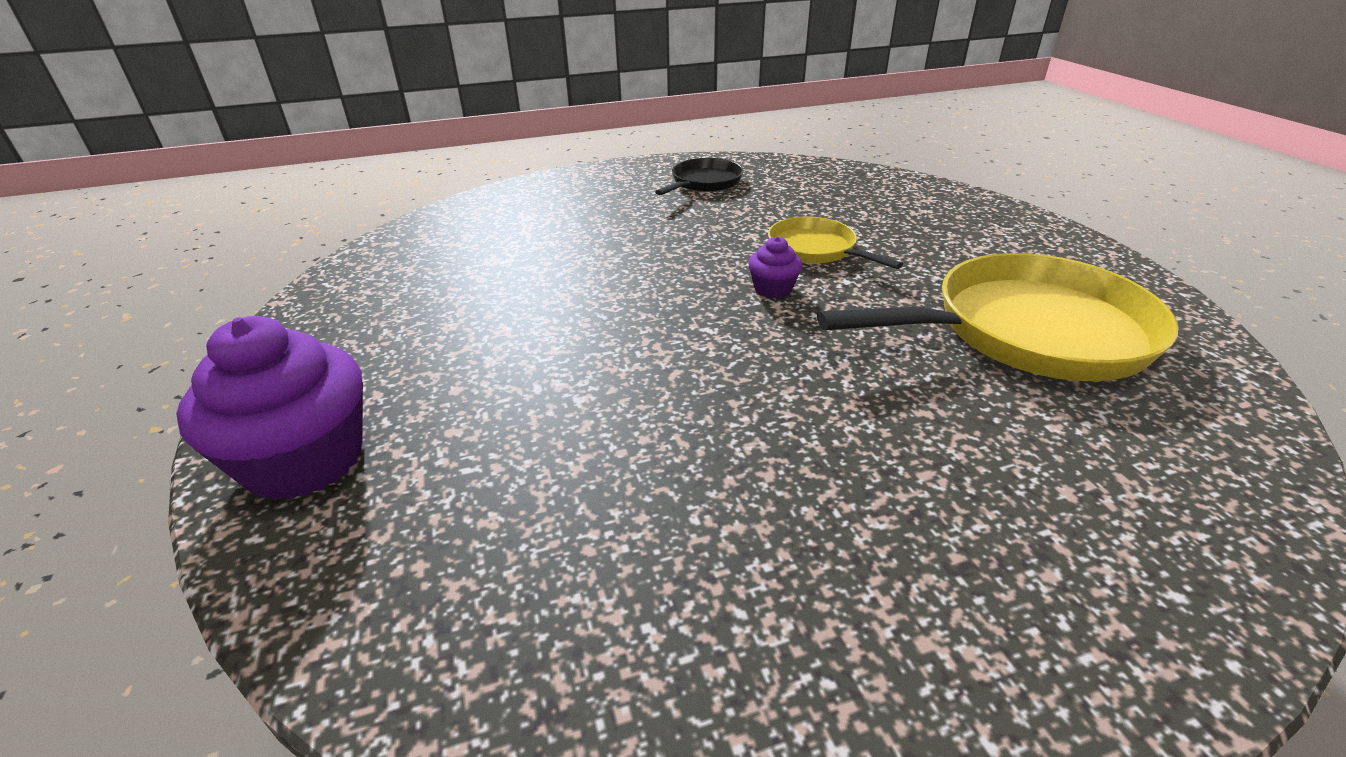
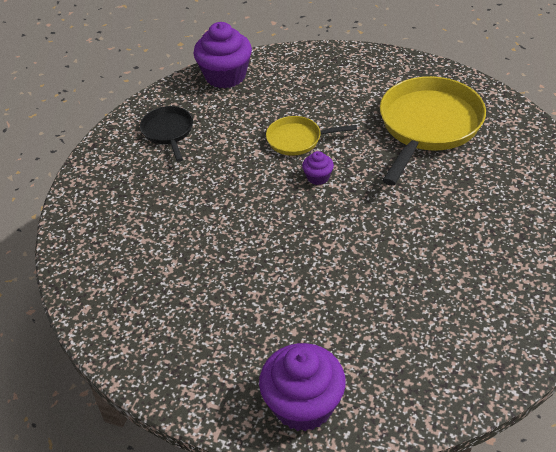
camera: 50 degrees left, 10 degrees up
none -> purple cupcake [193,22,252,89]

